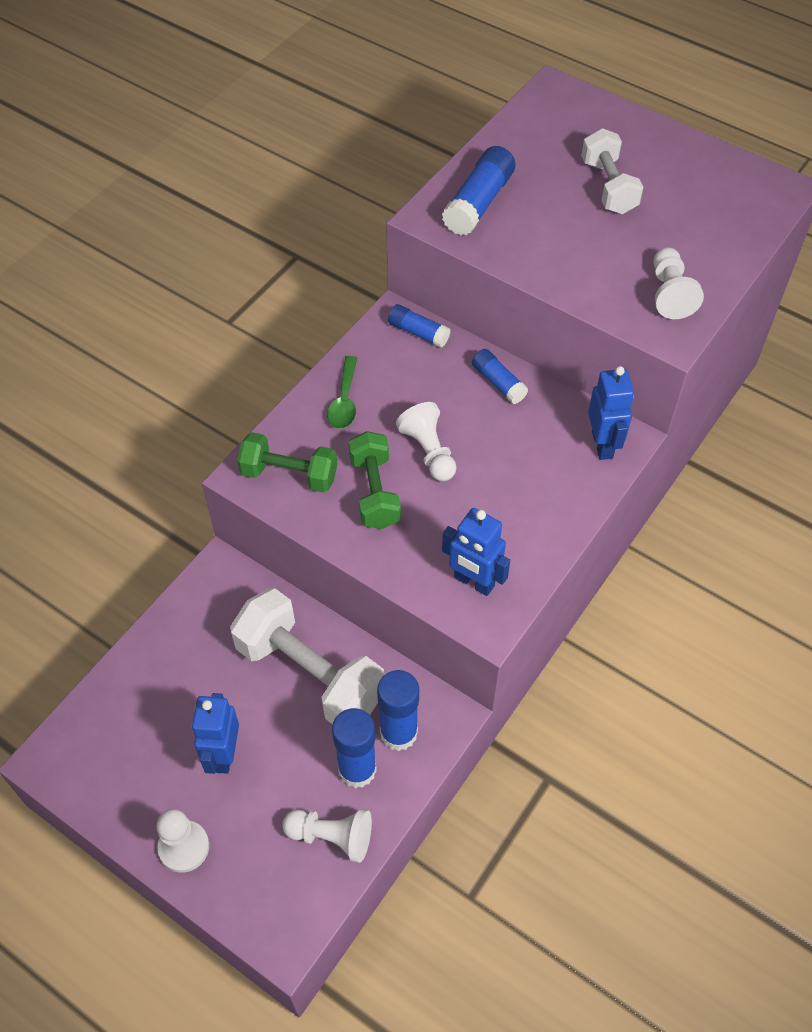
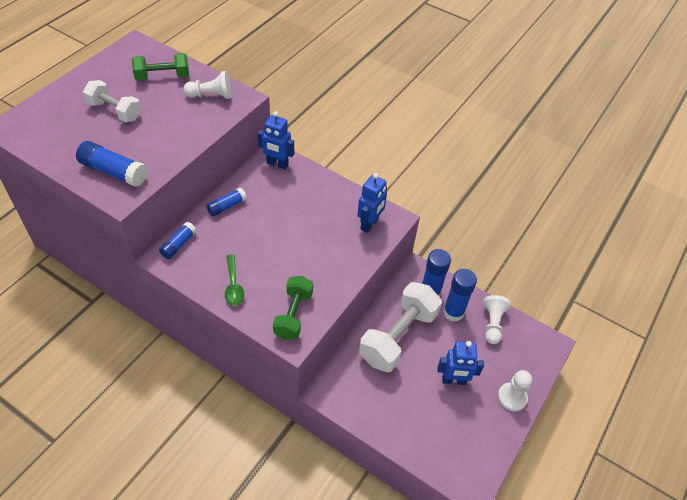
camera: 95 degrees left, 5 degrees down
green spoon [327,356,357,429] -> green spoon turned 75 degrees clockwise [225,254,244,306]
green dumbbell [349,431,401,529] -> green dumbbell moved to [132,53,189,81]
white pawn [396,402,456,481] -> none
white dumbbell [581,128,643,214] -> white dumbbell turned 45 degrees clockwise [83,80,141,122]
blue robot [588,366,634,460] -> blue robot turned 150 degrees counterclockwise [257,111,294,169]

